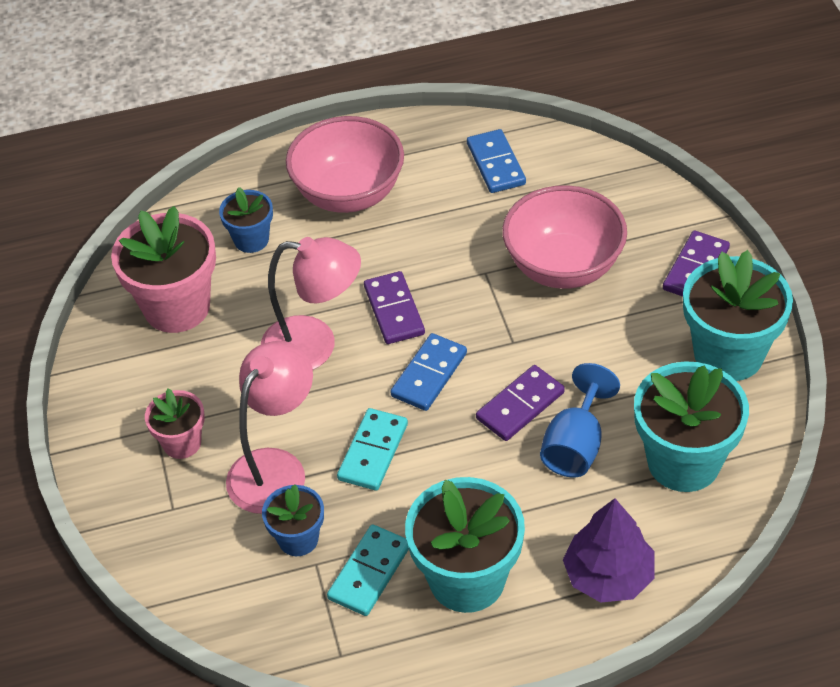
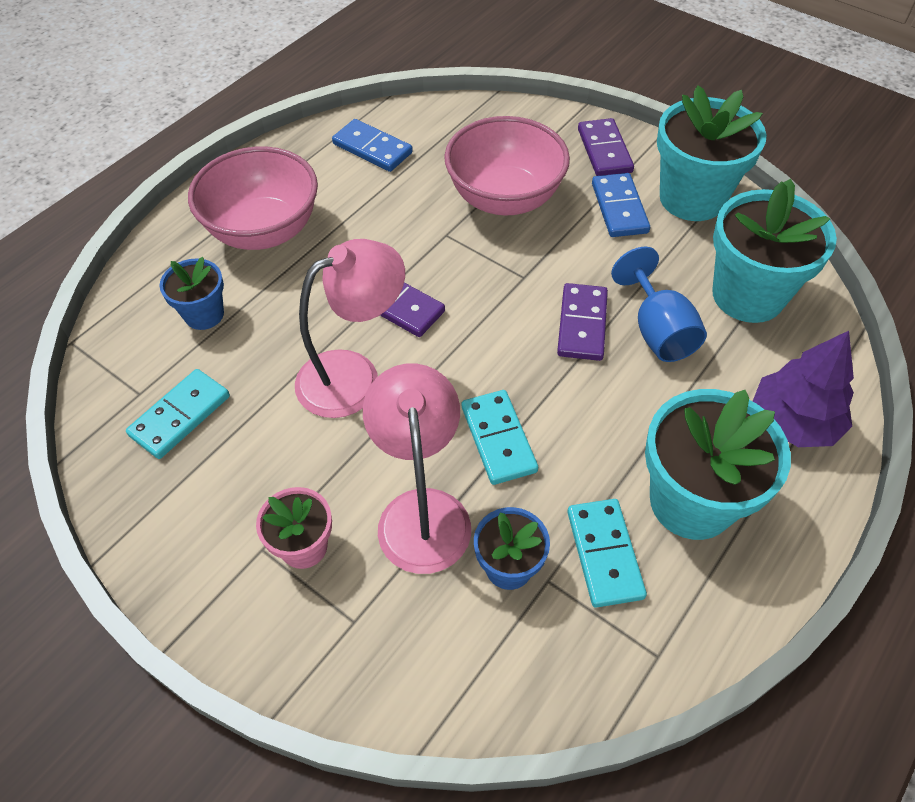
camera: 40 degrees left, 5 degrees up
pink flower pot [111,206,216,333] -> turquoise domino [126,369,230,459]
blue domino [390,333,467,411] -> blue domino moved to [592,173,650,237]

